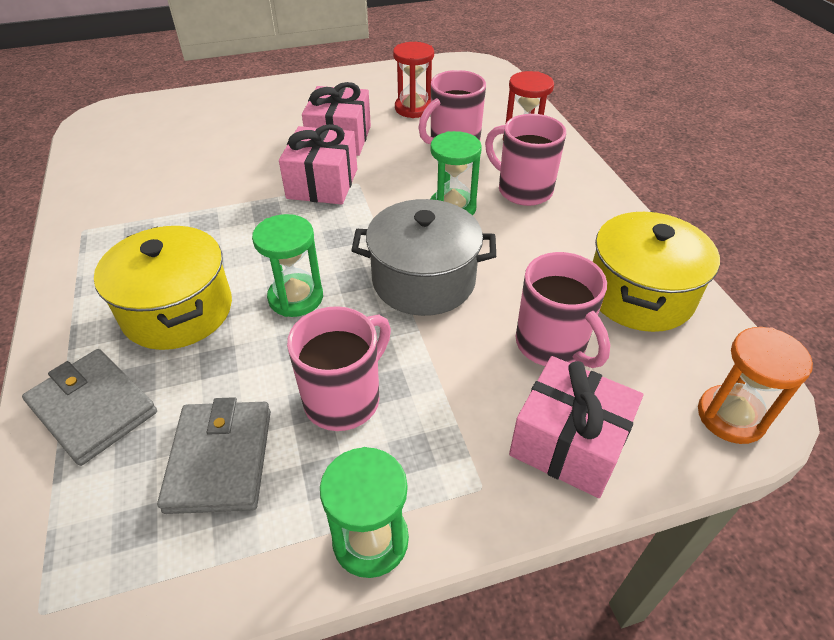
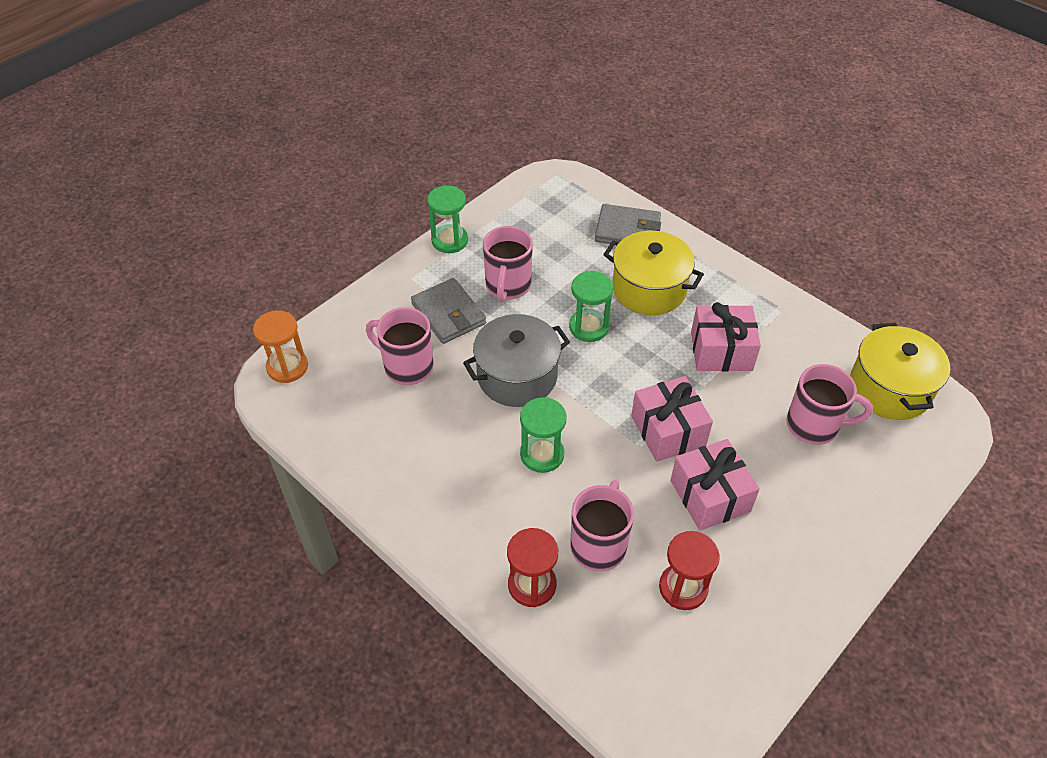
camera: 150 degrees right, 5 degrees up
grey wallet [157,397,271,514] -> grey wallet moved to [411,278,486,344]
pink mug [485,114,566,206] -> pink mug moved to [786,364,873,445]
pink gift [509,356,643,498] -> pink gift moved to [691,302,761,372]
yellow pot [593,211,720,332] -> yellow pot moved to [850,323,950,420]

